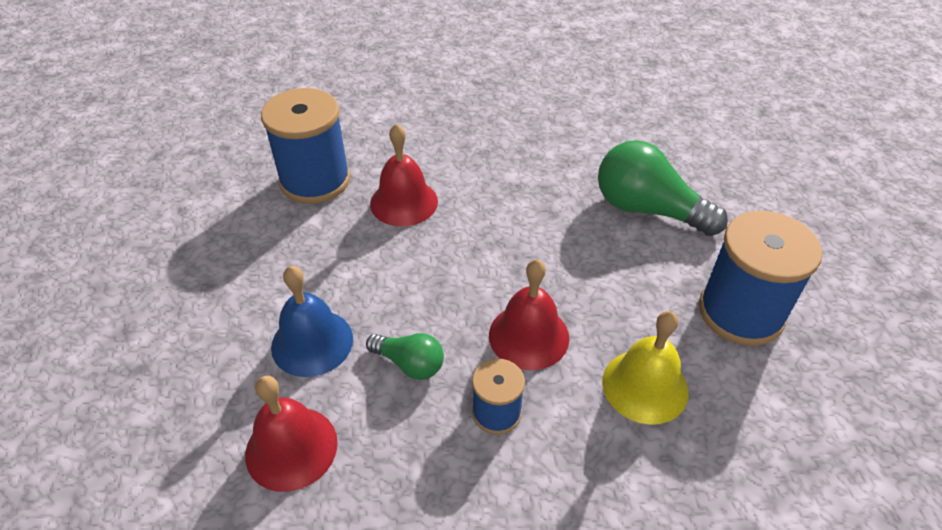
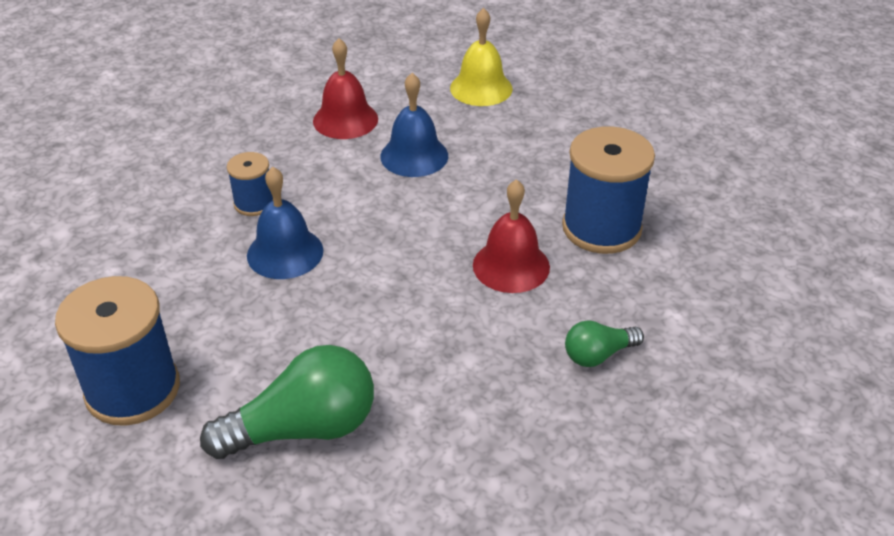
camera: 130 degrees right, 5 degrees down
green light bulb [366,333,444,380] -> green light bulb moved to [565,320,644,367]
red bell [489,259,569,370] -> blue bell [247,166,323,279]
yellow bell [602,311,689,425] -> yellow bell moved to [450,8,513,106]

